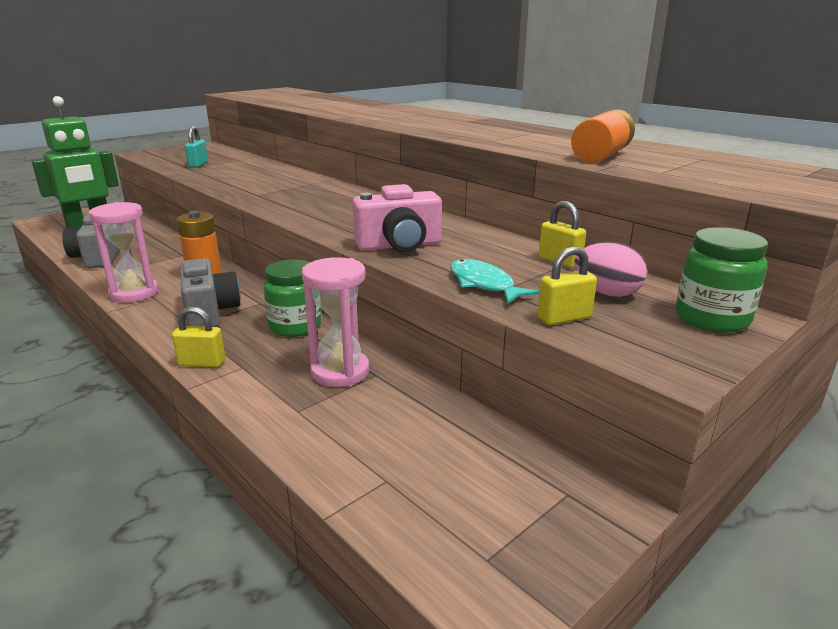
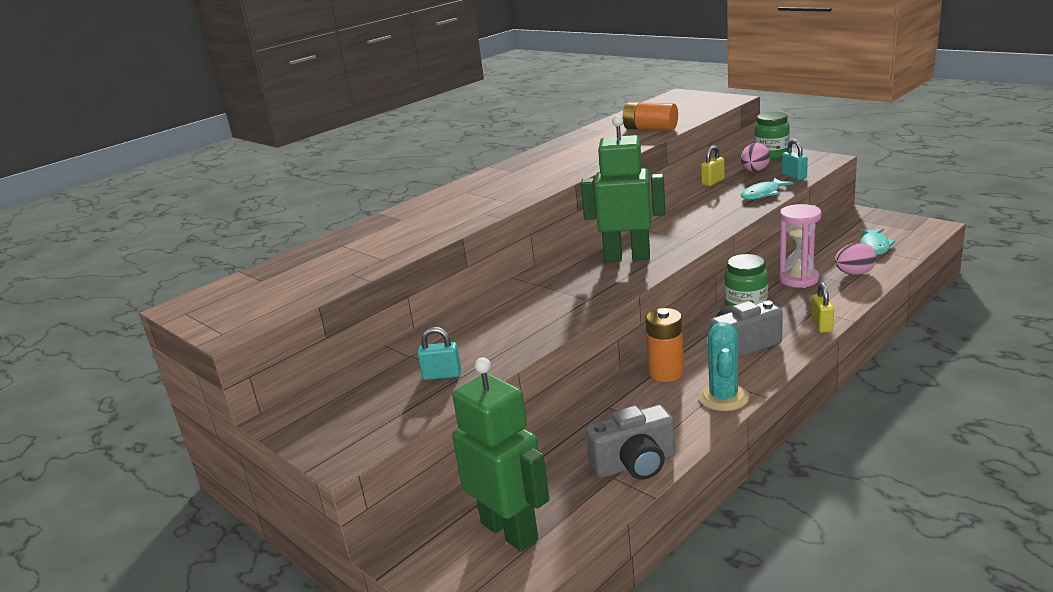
camera: 90 degrees left, 0 degrees up
pink hourglass [89,202,158,303] -> turquoise cactus [699,322,749,411]
pink camera [352,184,442,252] -> none
yellow padlock [537,246,597,325] -> turquoise padlock [782,139,808,180]
none -> green robot [581,115,665,262]
none -> pink egg [835,242,877,275]
none -> turquoise fish [859,229,895,255]

